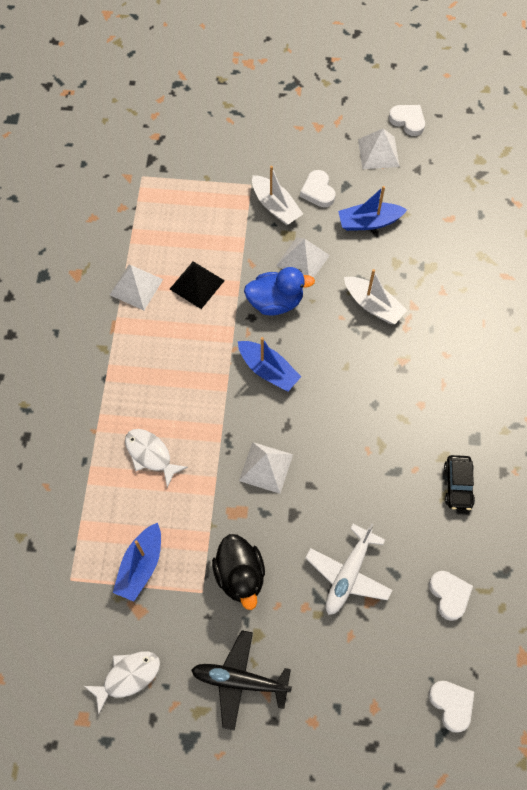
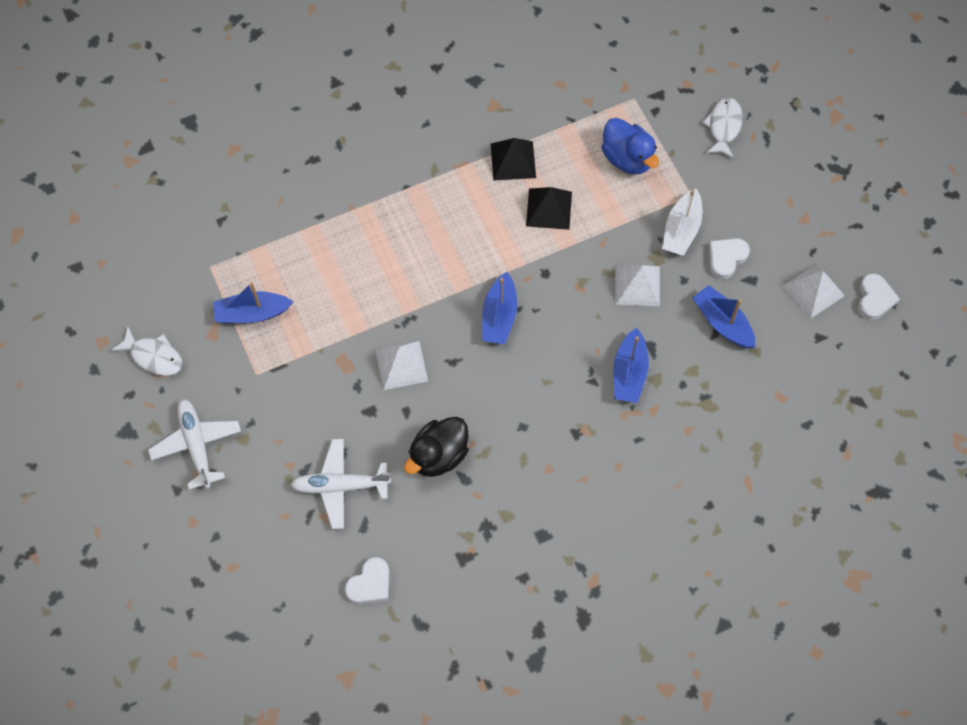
camera: 60 degrees right, 0 degrees up
white pyramid [110,264,163,310] -> black pyramid [491,138,536,181]
white fish [125,429,188,488] -> white fish moved to [702,98,743,159]
black plane [191,630,292,731] -> white plane [148,399,241,490]
black duck [212,534,265,610] -> black duck moved to [404,417,469,477]
blue duck [244,267,315,315] -> blue duck moved to [601,118,659,174]
white boat [344,269,407,324] -> blue boat [613,328,649,403]
white heart [429,681,474,733] -> none
black car [444,455,475,510] -> none

